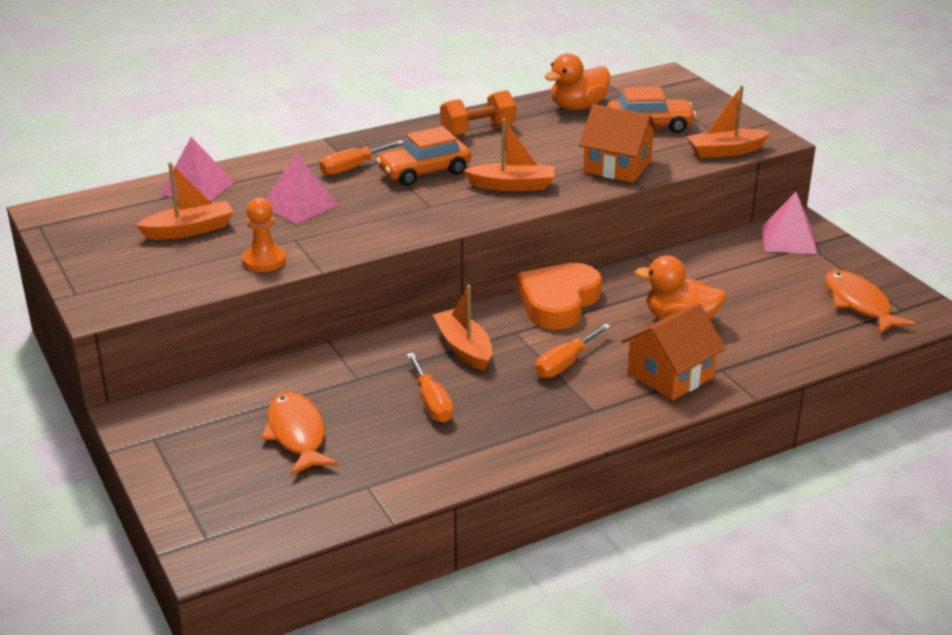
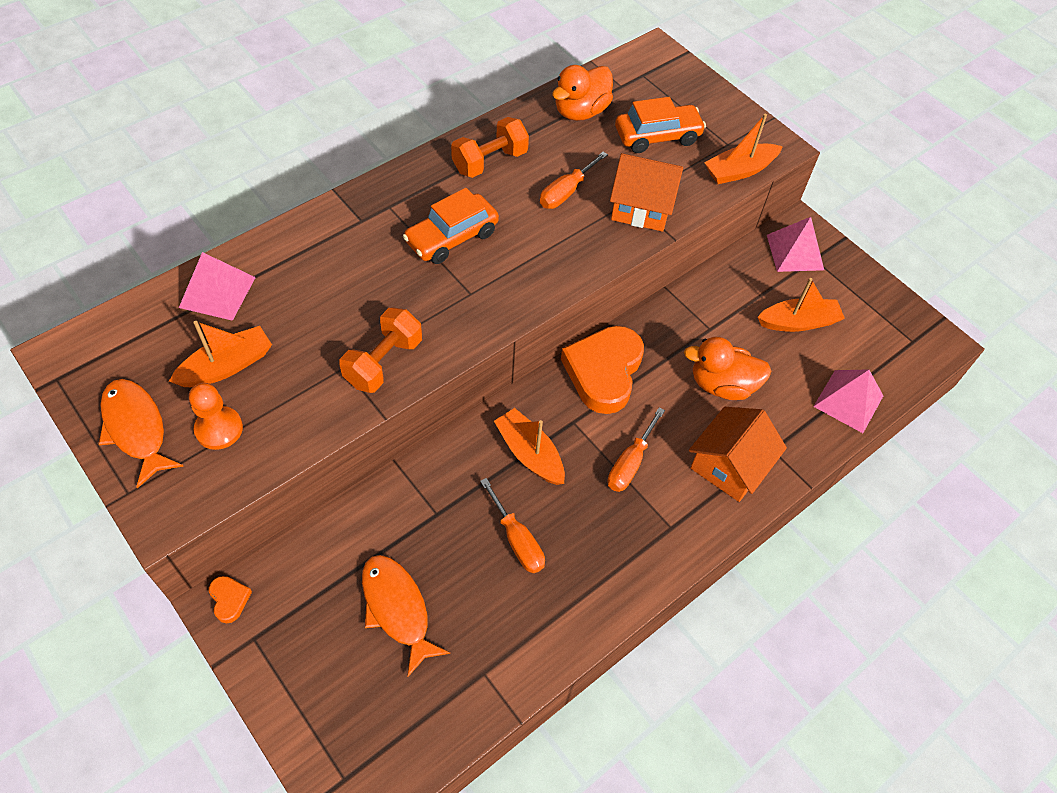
camera: 15 degrees left, 25 degrees up
orange pawn [242,198,286,272] -> orange pawn moved to [189,383,243,450]
pink pyramid [266,153,339,224] -> pink pyramid moved to [813,369,883,433]
orange screwdriver [320,140,405,175] -> orange screwdriver moved to [540,152,608,209]
orange boat [464,118,554,191] -> orange boat moved to [758,278,845,332]
orange fish [825,270,915,333] -> orange fish moved to [99,379,183,488]
none -> orange heart [209,576,252,623]
none -> orange dumbbell [339,308,422,393]

